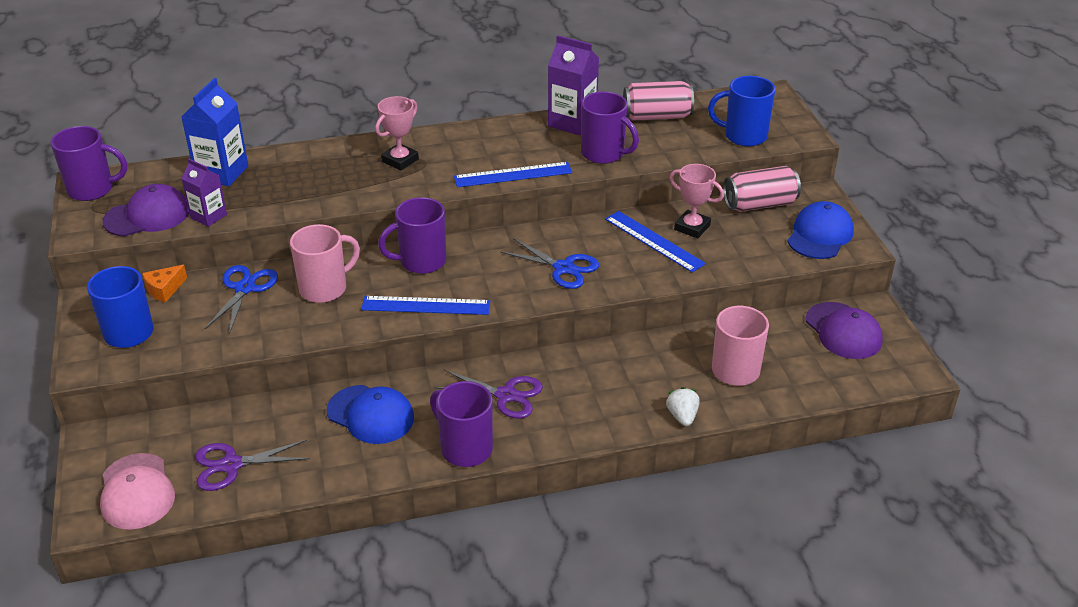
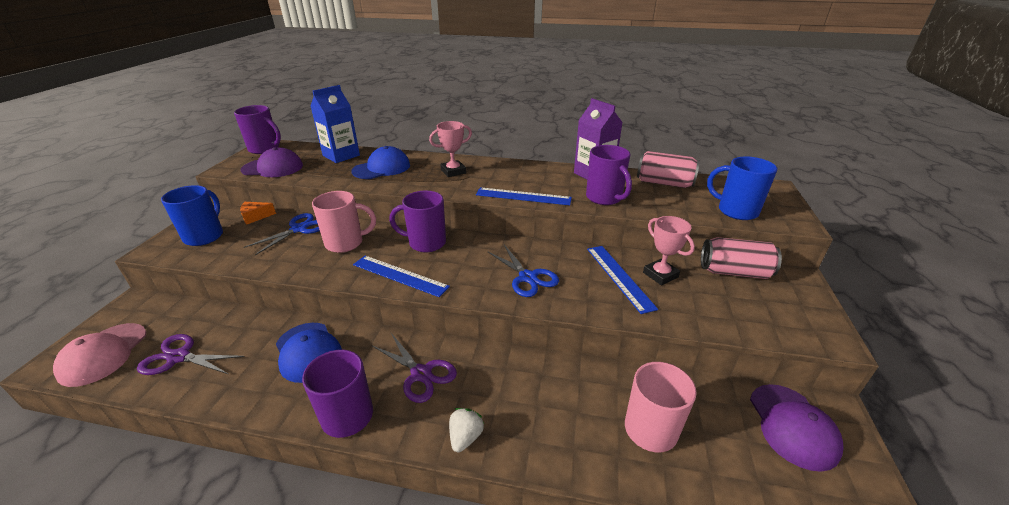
camera: 25 degrees right, 5 degrees down
purple carton [181,159,227,227] -> none
white strawberry [666,387,700,426] -> white strawberry moved to [449,408,484,452]
blue cap [787,201,854,259] -> blue cap moved to [351,146,410,179]

